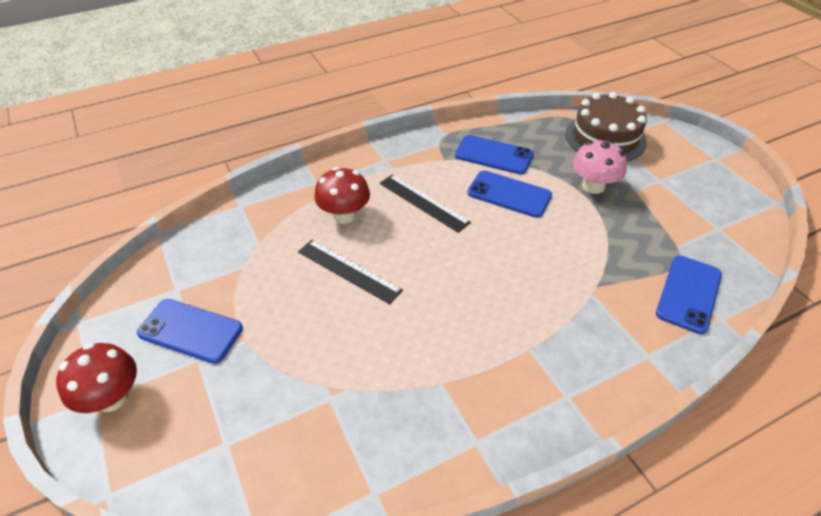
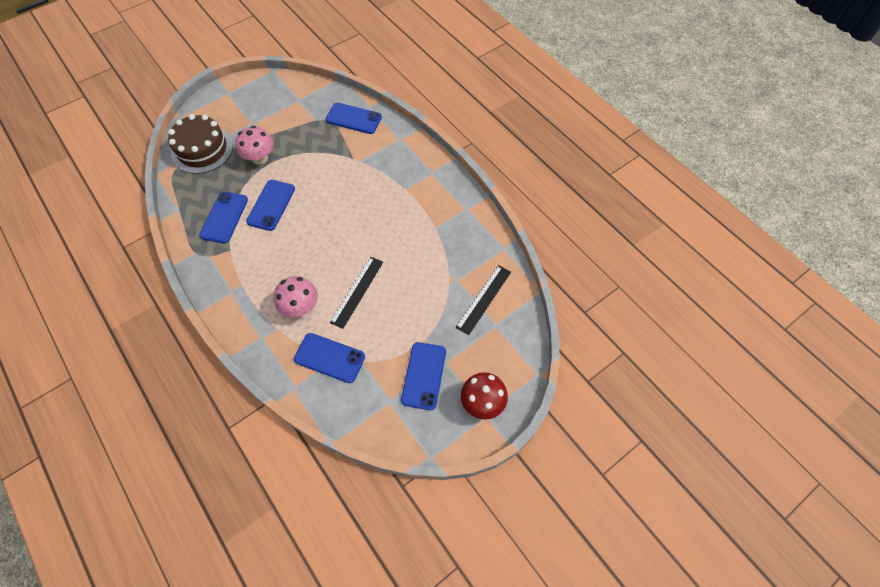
camera: 100 degrees left, 15 degrees up
red mushroom [314,167,370,224] -> pink mushroom [274,276,318,318]
black ruler [380,174,471,233] -> black ruler moved to [456,265,511,335]
none -> blue phone [294,333,365,383]

